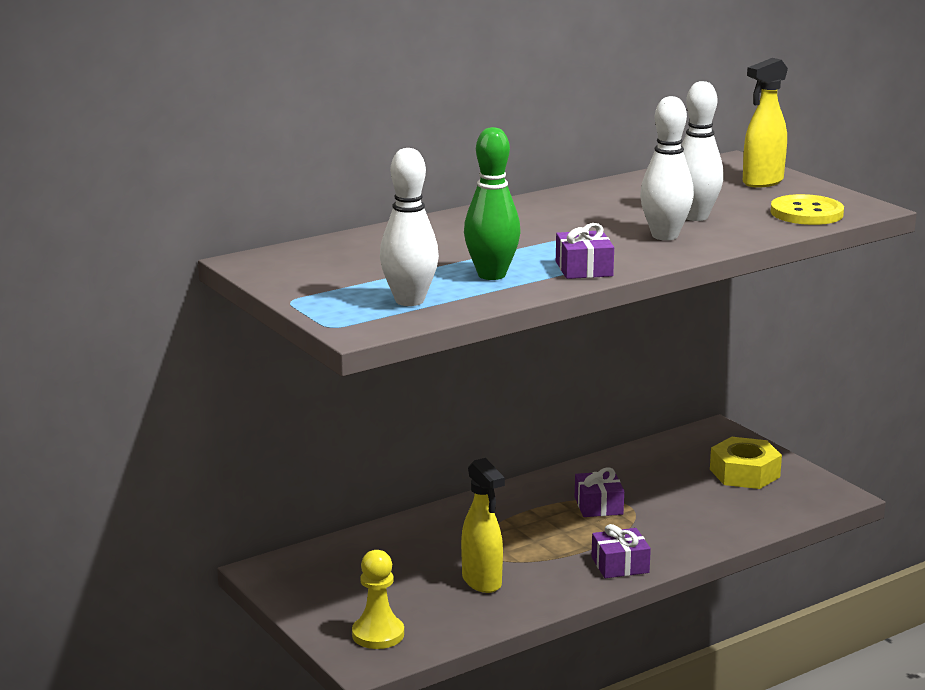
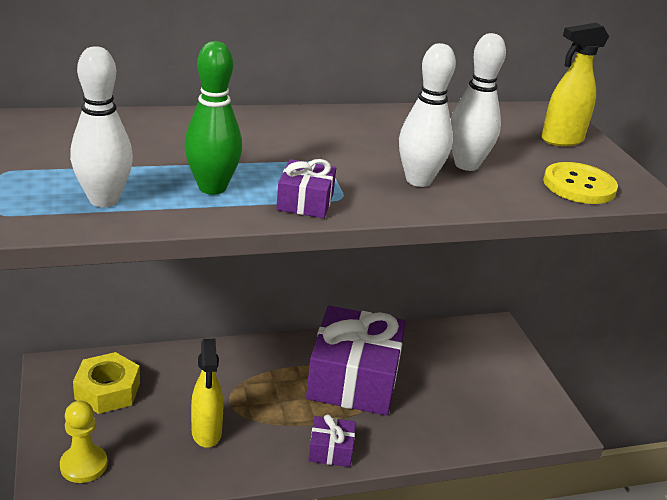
camera: 15 degrees right, 10 degrees up
purple gift [575,467,624,517] -> purple gift [306,306,406,416], size x2.32
yellow nut [710,437,782,489] -> yellow nut moved to [73,352,140,414]

